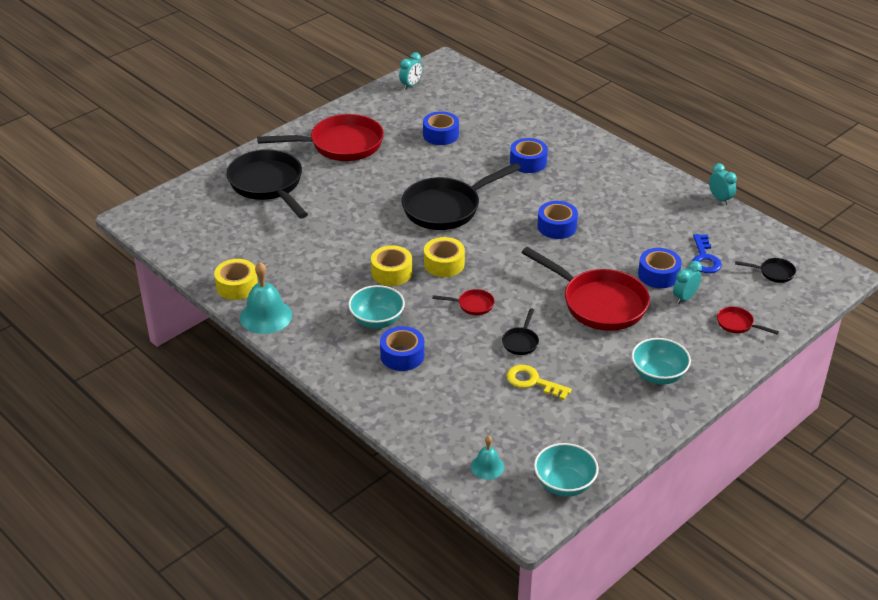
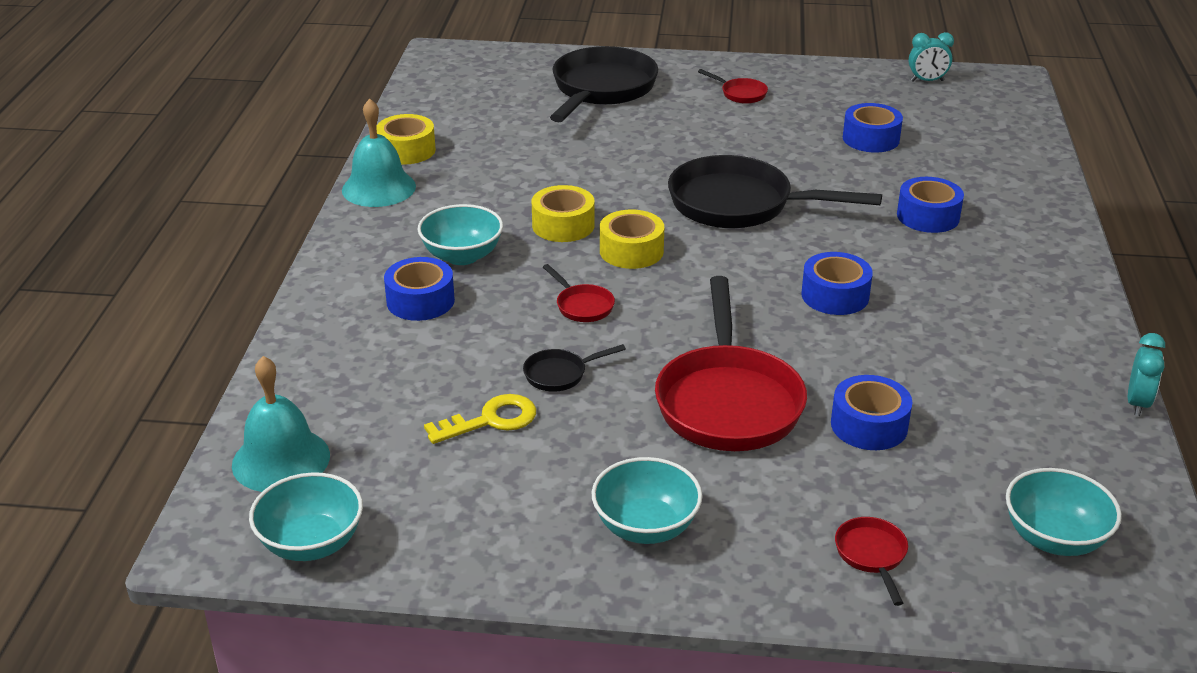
camera: 50 degrees right, 5 degrees down
red pan [257,114,384,161] -> red pan [698,69,768,104], size x0.43
turquoise bell [471,436,504,480] -> turquoise bell [232,356,330,492], size x1.76
yellow key [506,365,572,400] -> yellow key turned 75 degrees clockwise [424,394,536,444]
turquoise clock [673,261,702,304] -> none
blue key [692,234,722,273] -> none
black pan [735,258,796,283] -> turquoise bowl [1006,468,1122,556]

